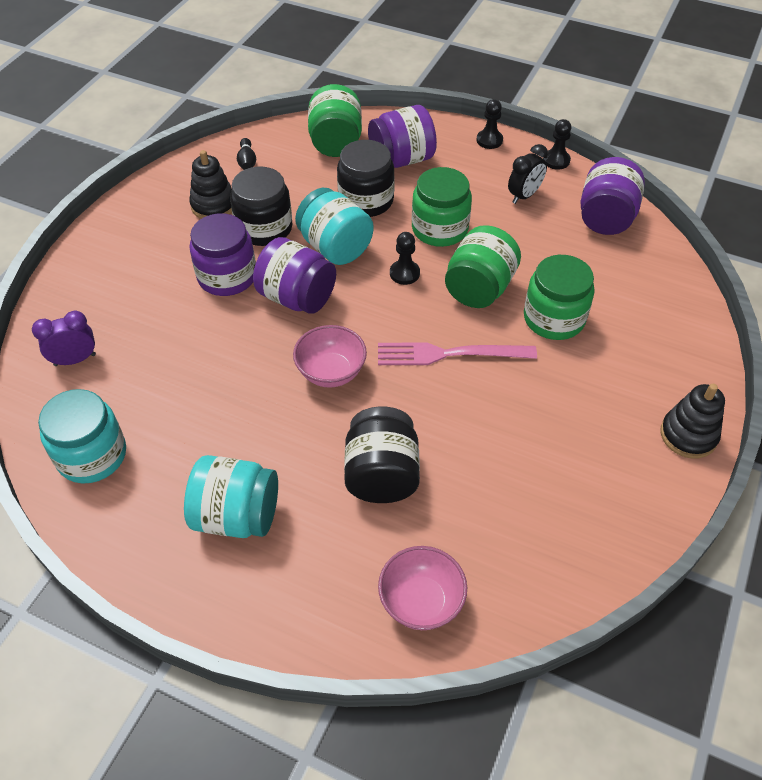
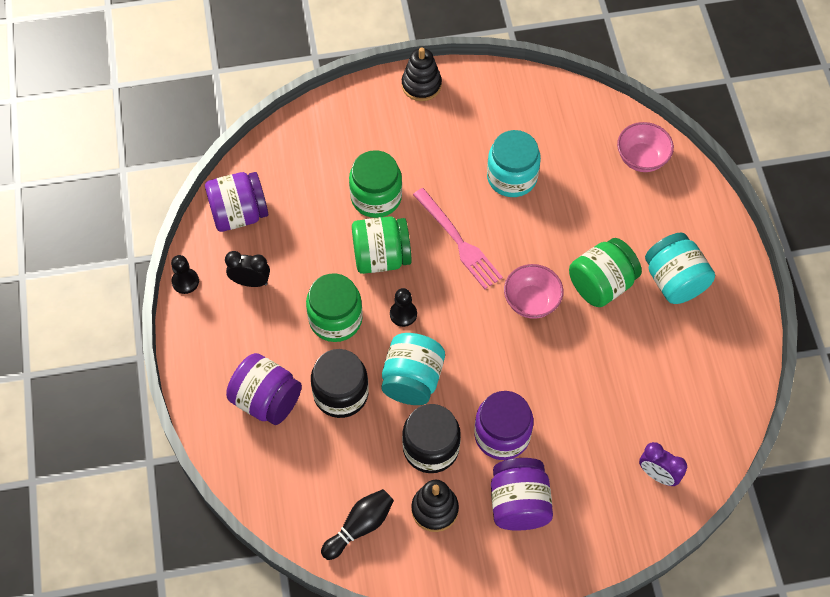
camera: 125 degrees left, 10 degrees up
turquoise jar [38,389,126,483] -> turquoise jar moved to [487,130,541,197]
black bowling pin [237,138,256,170] -> black bowling pin [321,489,394,560], size x1.56
purple jar [253,237,336,314] -> purple jar moved to [491,458,553,531]
green jar [308,84,362,157] -> green jar moved to [569,238,642,307]
black jar [344,407,420,503] -> none
black pawn [476,99,503,149] -> none

